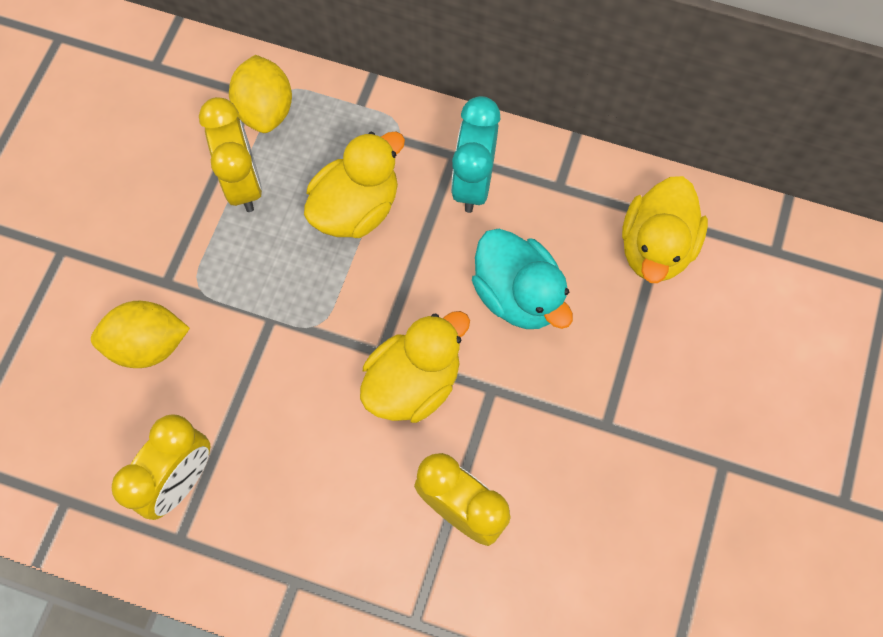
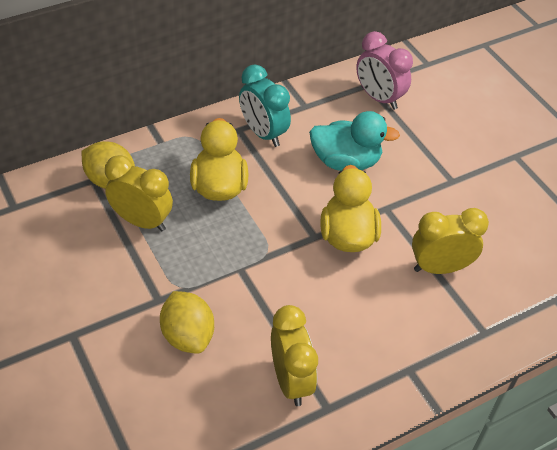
camera: 50 degrees left, 20 degrees down
yellow lemon [91,301,190,368] -> yellow lemon turned 60 degrees counterclockwise [160,291,214,354]
yellow duck [622,176,708,283] -> pink clock [356,31,413,110]

